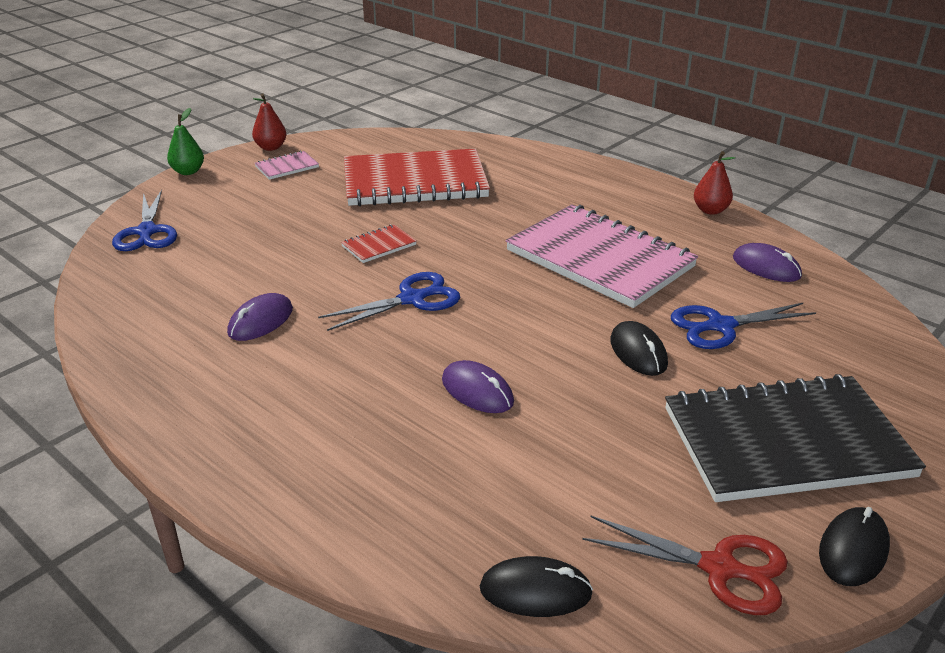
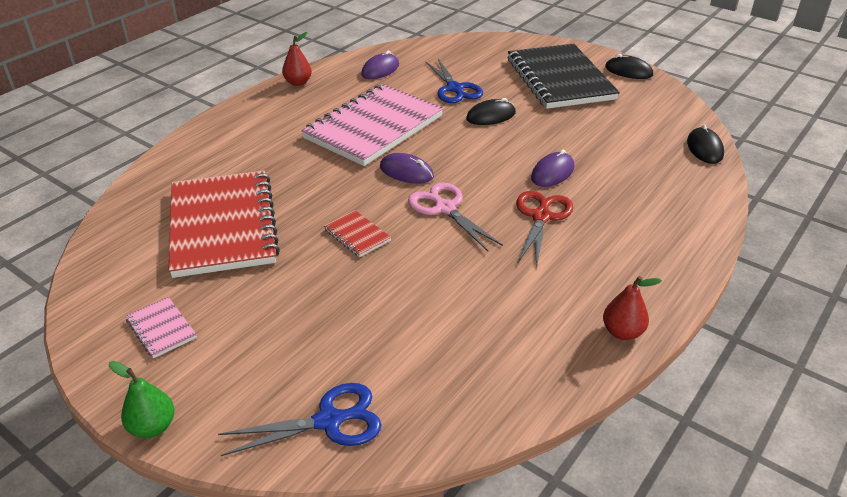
camera: 95 degrees left, 5 degrees up
purple mouse [227,293,293,341] -> purple mouse moved to [380,153,434,184]
red pear [252,93,287,151] -> red pear moved to [603,276,662,340]
blue scissors [318,272,460,331] -> pink scissors [408,183,503,251]
red scissors [582,516,788,615] -> red scissors moved to [516,191,573,269]

